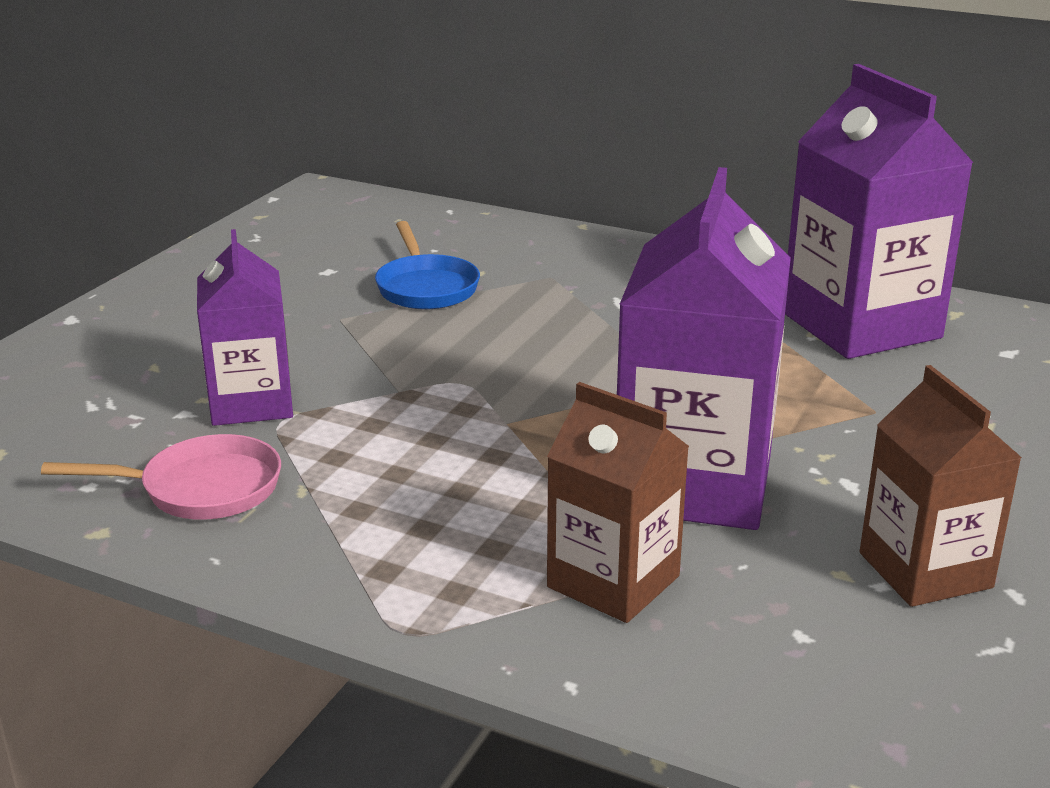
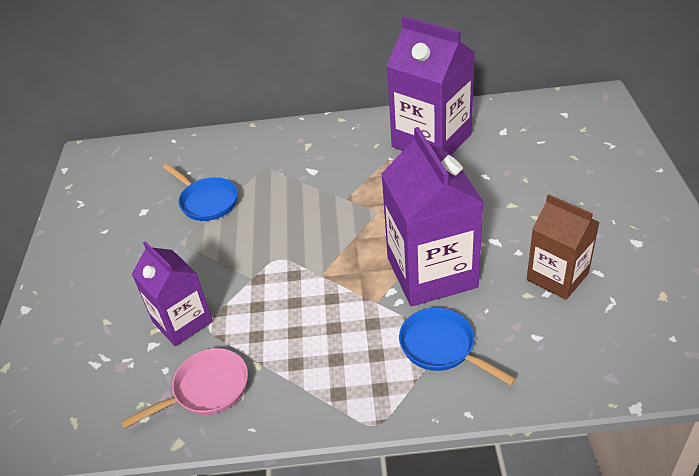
camera: 25 degrees left, 15 degrees up
brown carton [547,382,689,623] -> blue pan [399,308,516,386]

